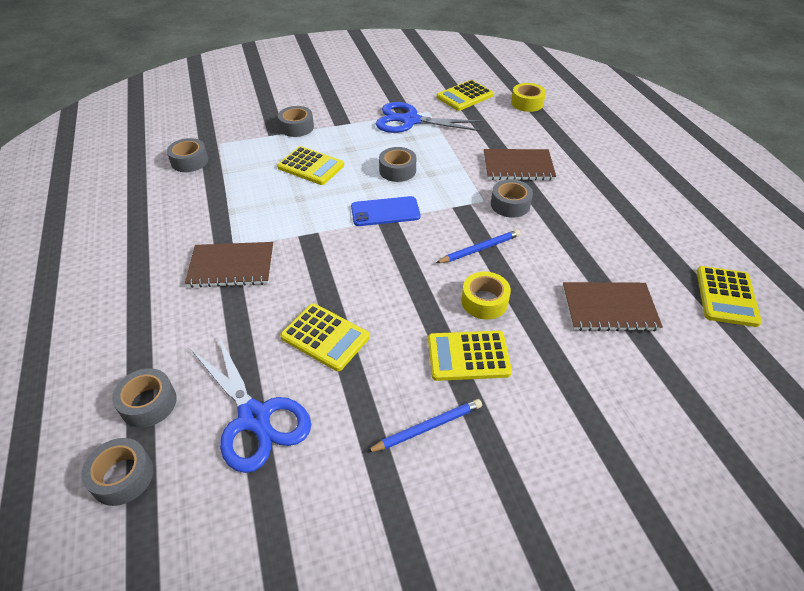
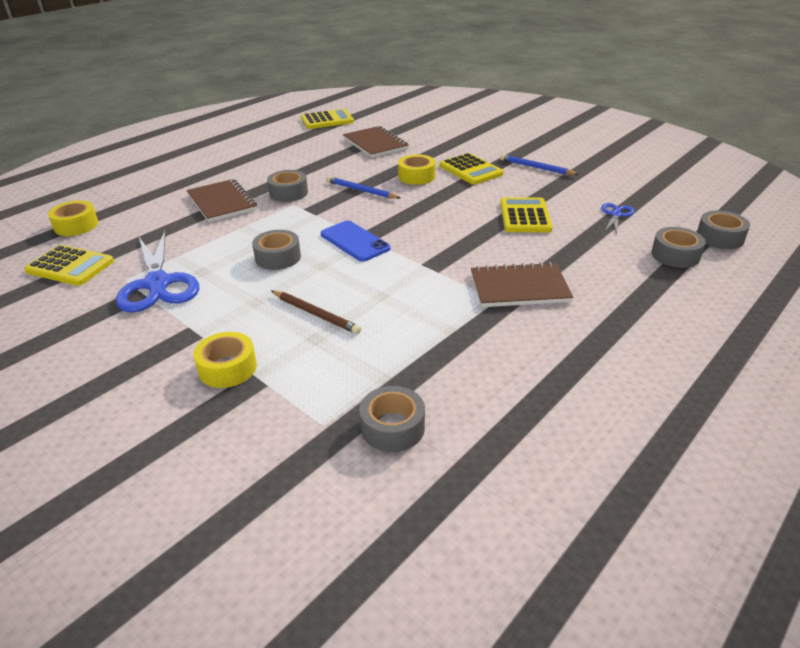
camera: 120 degrees left, 10 degrees down
brown notebook [185,242,274,288] -> brown notebook turned 60 degrees counterclockwise [471,262,573,307]
blue scissors [191,335,311,473] -> blue scissors [601,203,634,234], size x0.48
yellow calculator [277,146,344,185] -> brown pencil [271,290,361,334]
grey tape [278,106,314,137] -> yellow tape [193,332,257,388]

